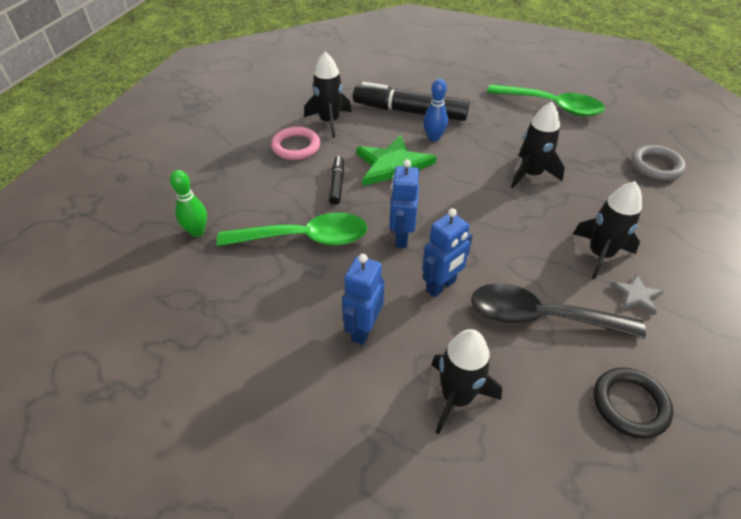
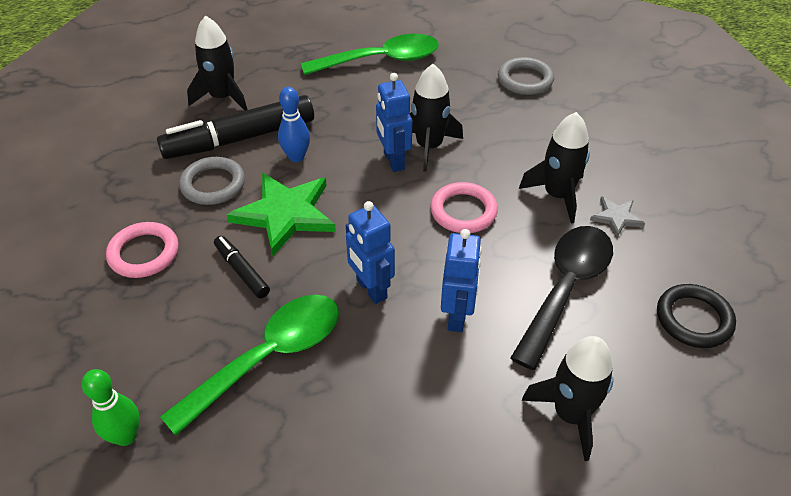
camera: 40 degrees left, 0 degrees up
black rocket [304,52,352,138] -> black rocket moved to [187,16,247,111]
blue robot [342,254,384,345] -> blue robot moved to [376,73,412,172]
black spoon [471,283,646,339] -> black spoon turned 150 degrees clockwise [510,226,613,370]
none -> grey ring [179,157,245,205]
none -> pink ring [430,182,498,233]

